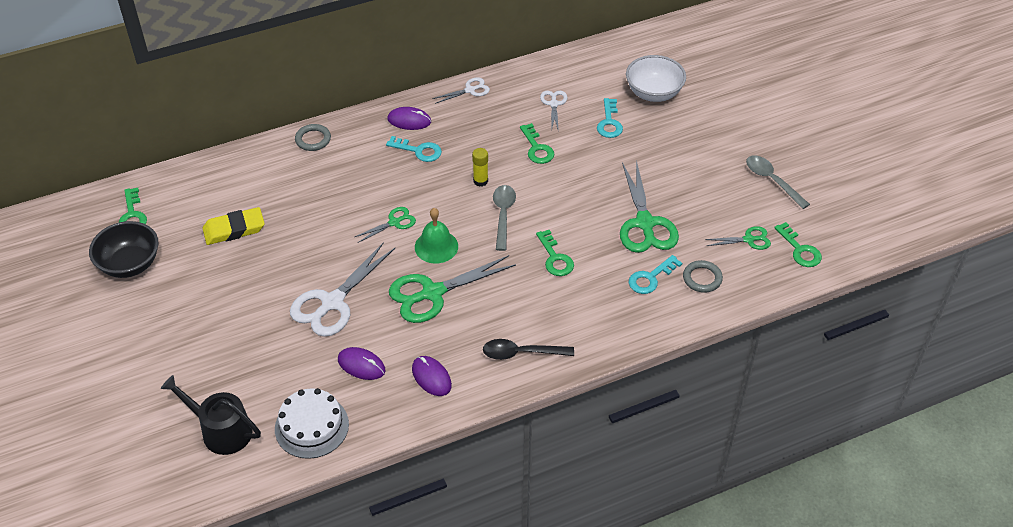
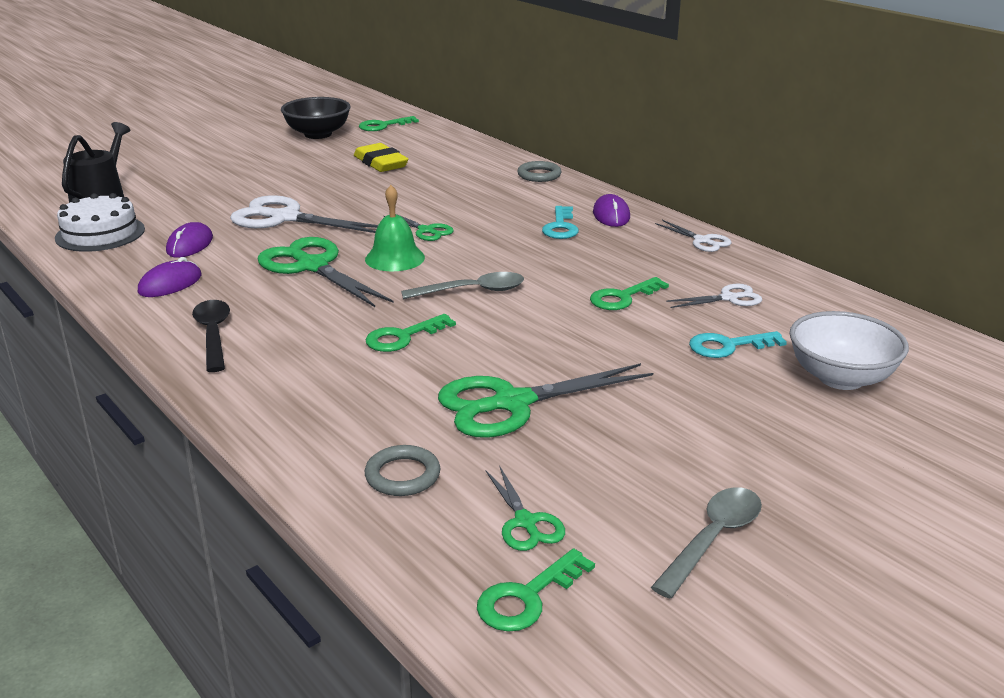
camera: 75 degrees right, 20 degrees down
yellow glue stick [472,148,488,187] -> none
turquoise key [629,255,682,294] -> none

